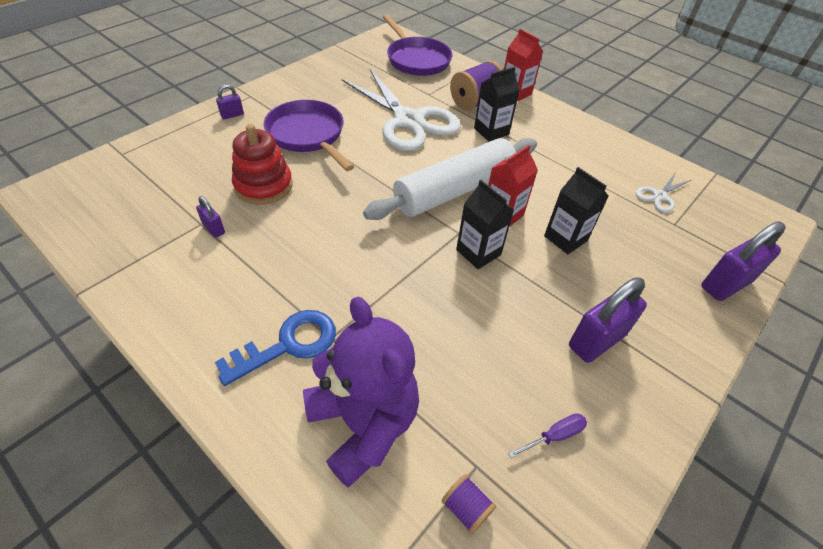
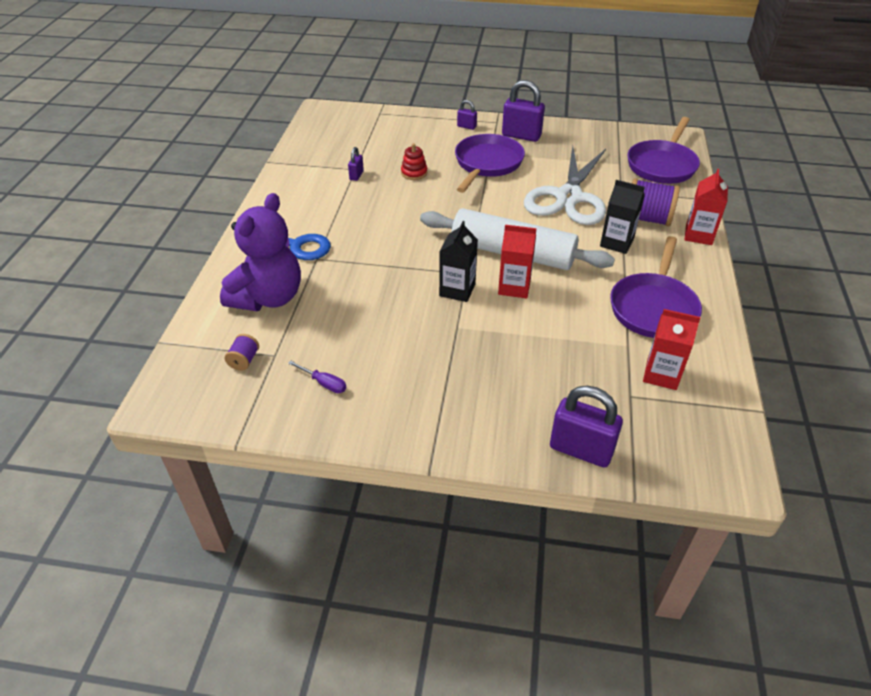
camera: 60 degrees right, 5 degrees down
red stacking toy [232,124,293,205] -> red stacking toy [401,143,427,180], size x0.57
black carton [544,167,609,254] -> none
purple padlock [569,278,647,363] -> purple padlock moved to [502,80,545,142]
white scissors [636,174,691,212] -> red carton [643,309,701,390]
none -> purple pan [610,236,702,338]

